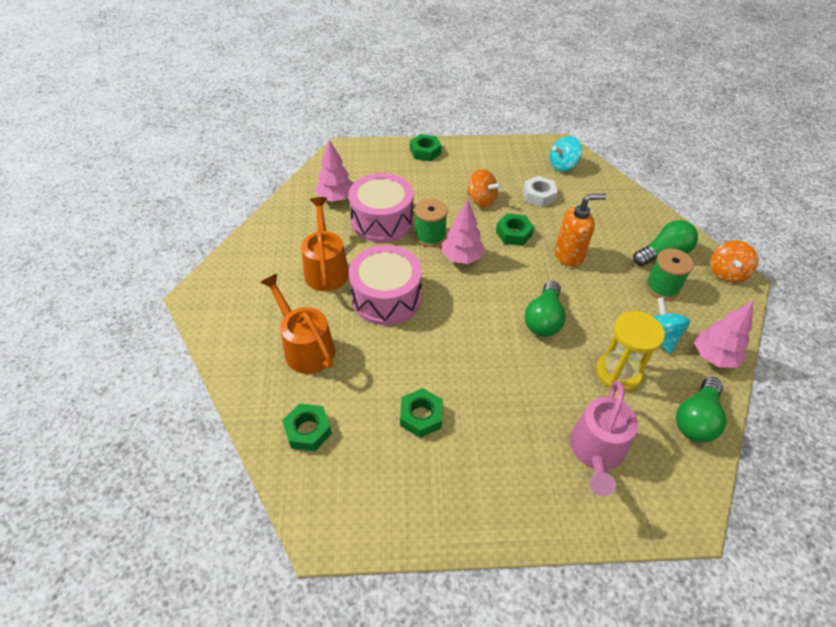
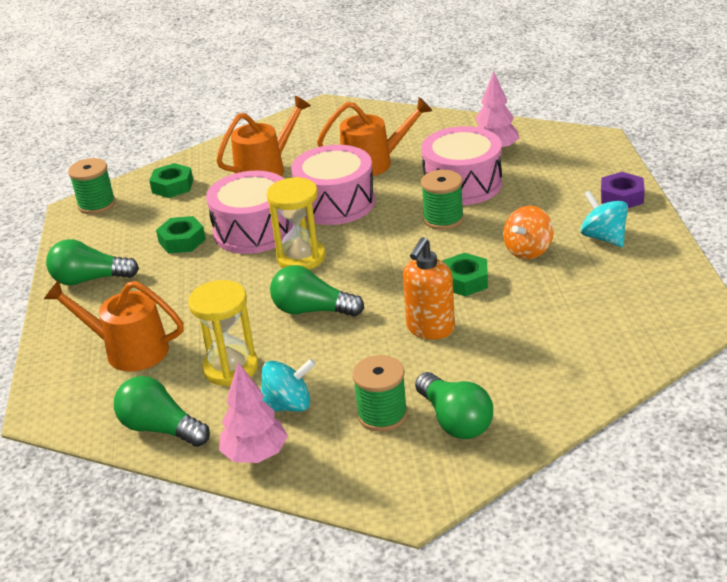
camera: 90 degrees right, 15 degrees down
green nut [410,134,442,161] -> purple nut [601,172,645,208]
pink tree [442,200,485,264] -> none
white nut [523,176,557,207] -> none
turquoise spinning top [550,136,582,172] -> turquoise spinning top moved to [580,191,628,247]
orange soap dispenser [555,194,607,267] -> orange soap dispenser turned 45 degrees clockwise [403,237,455,340]
pink watering can [570,381,638,496] -> orange watering can [44,280,184,372]
orange spinning top [711,241,758,283] -> none
none -> green light bulb [46,239,139,285]
none -> green spool [68,158,116,214]
none -> pink drum [206,171,293,254]
none -> yellow hourglass [266,177,325,270]

